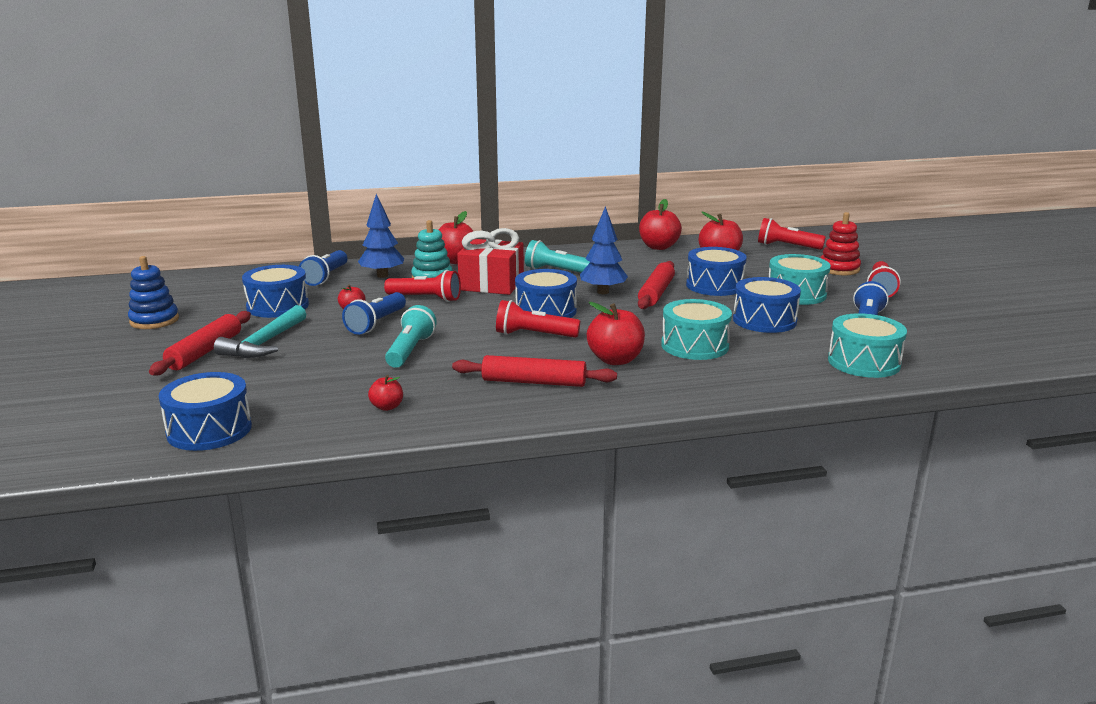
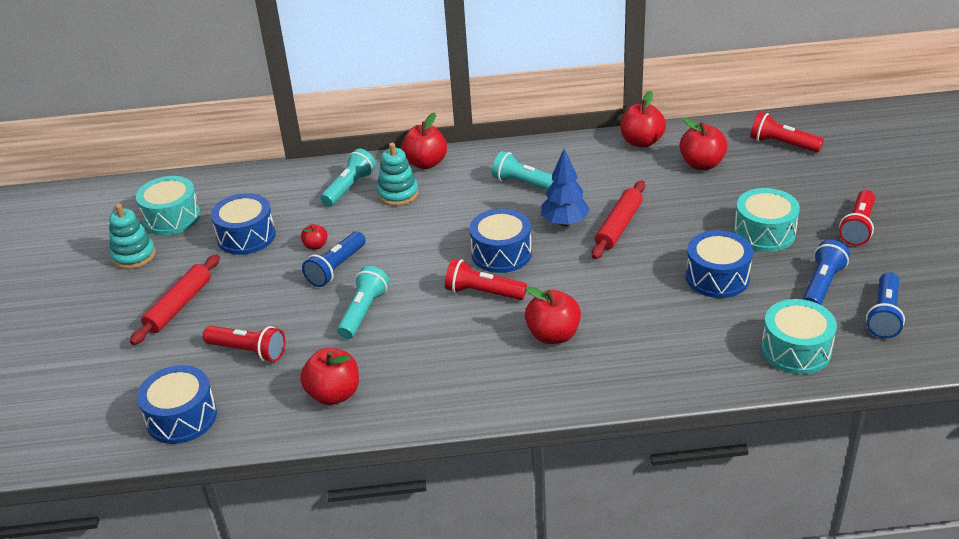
camera: 10 degrees right, 15 degrees up
blue stacking toy [128,256,179,329] -> turquoise stacking toy [109,204,156,269]
turquoise hammer [214,305,306,358] -> none
blue flashlight [299,250,348,286] -> blue flashlight moved to [866,272,905,338]
blue tree [358,194,404,278] -> turquoise flashlight [321,149,376,206]
red apple [368,375,403,411] -> red apple [300,348,359,405], size x1.88
red flashlight [384,270,461,302] -> red flashlight moved to [203,326,286,362]
red rolling pin [452,355,617,387] -> none
red gift [457,228,524,295] -> none
turquoise drum [661,299,732,360] -> turquoise drum moved to [136,176,201,235]
blue drum [686,247,747,296] -> none
red stacking toy [820,212,861,276] -> none

